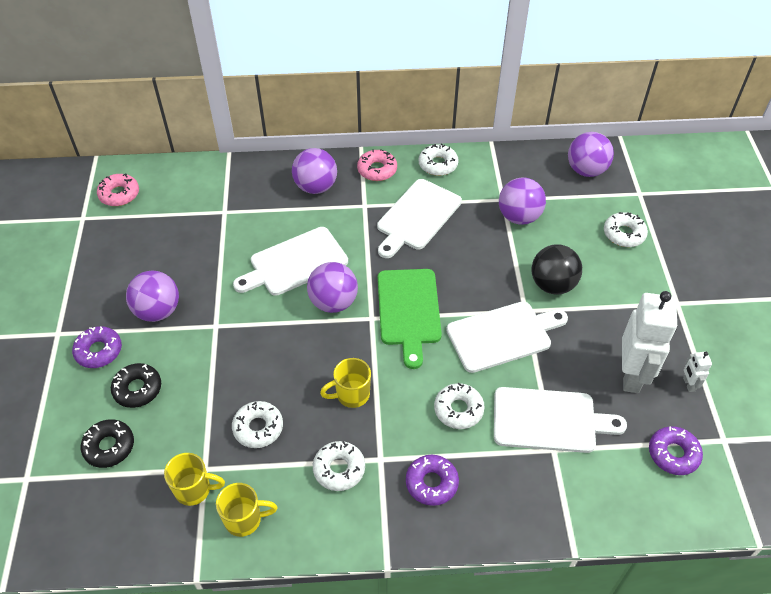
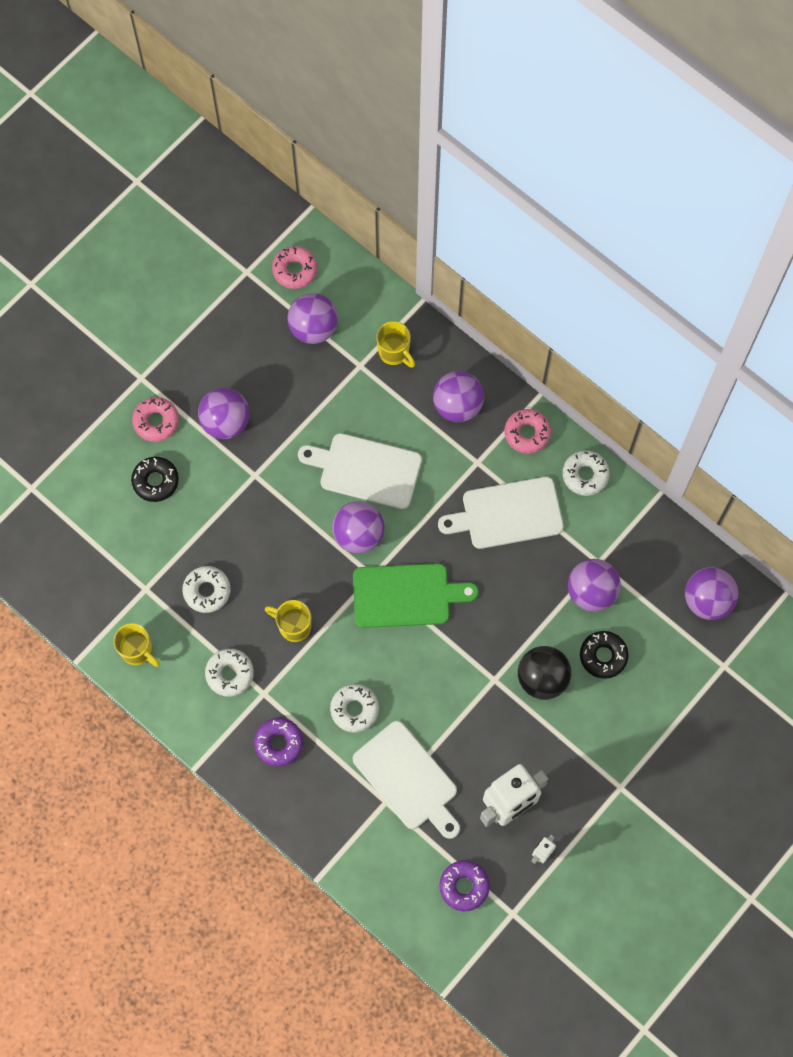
camera: 45 degrees right, 20 degrees up
purple donut [72,326,122,368] -> pink donut [132,397,179,442]
black donut [81,419,134,468] -> black donut moved to [580,631,629,679]
yellow mug [164,453,225,506] -> yellow mug moved to [376,321,415,368]
green cutting board [378,269,442,369] -> green cutting board turned 135 degrees counterclockwise [353,563,479,628]
white cutting board [446,301,568,373] -> none
white donut [604,212,648,247] -> none
none -> purple ball [287,293,338,344]

